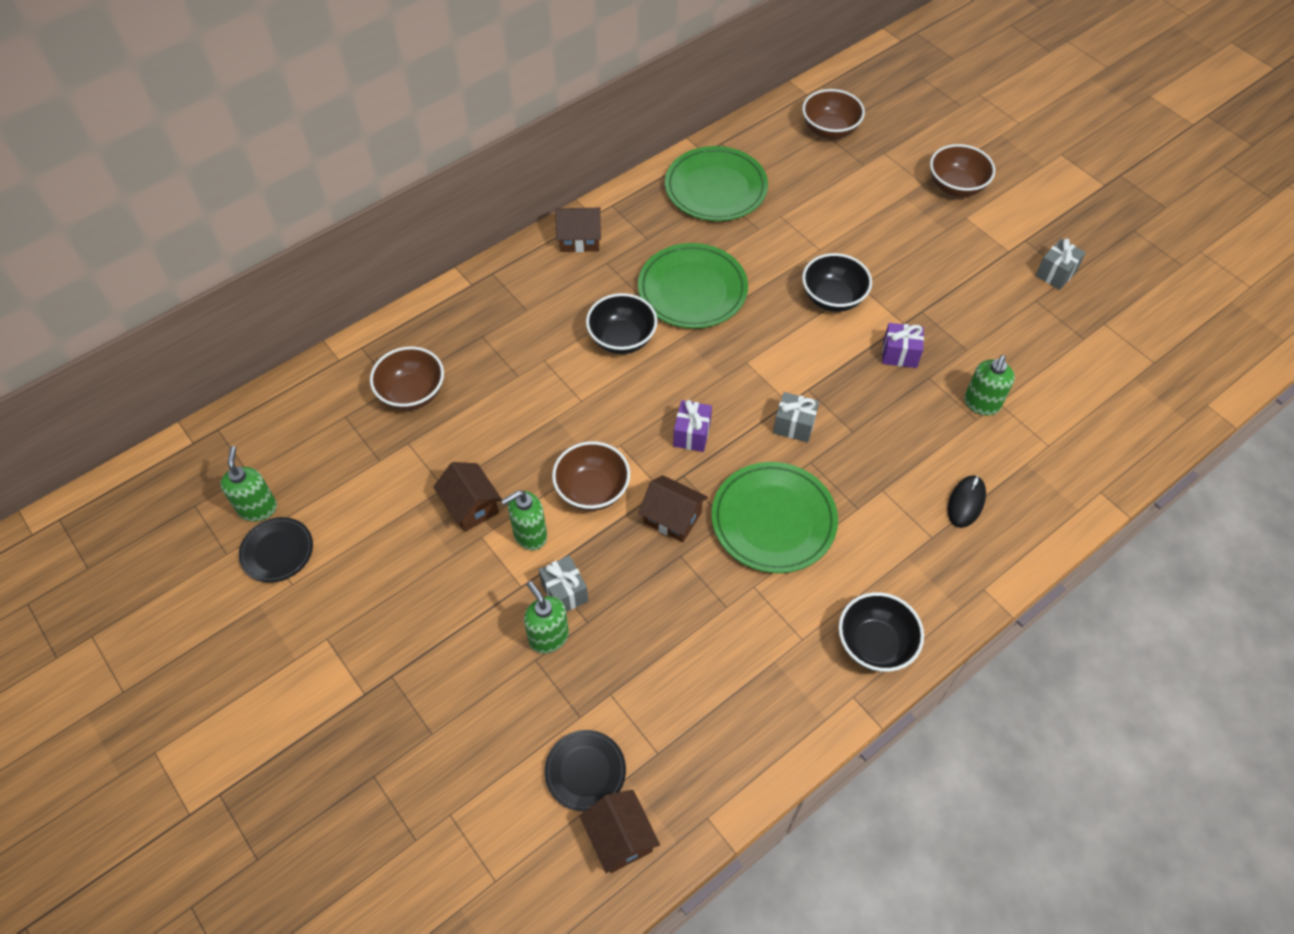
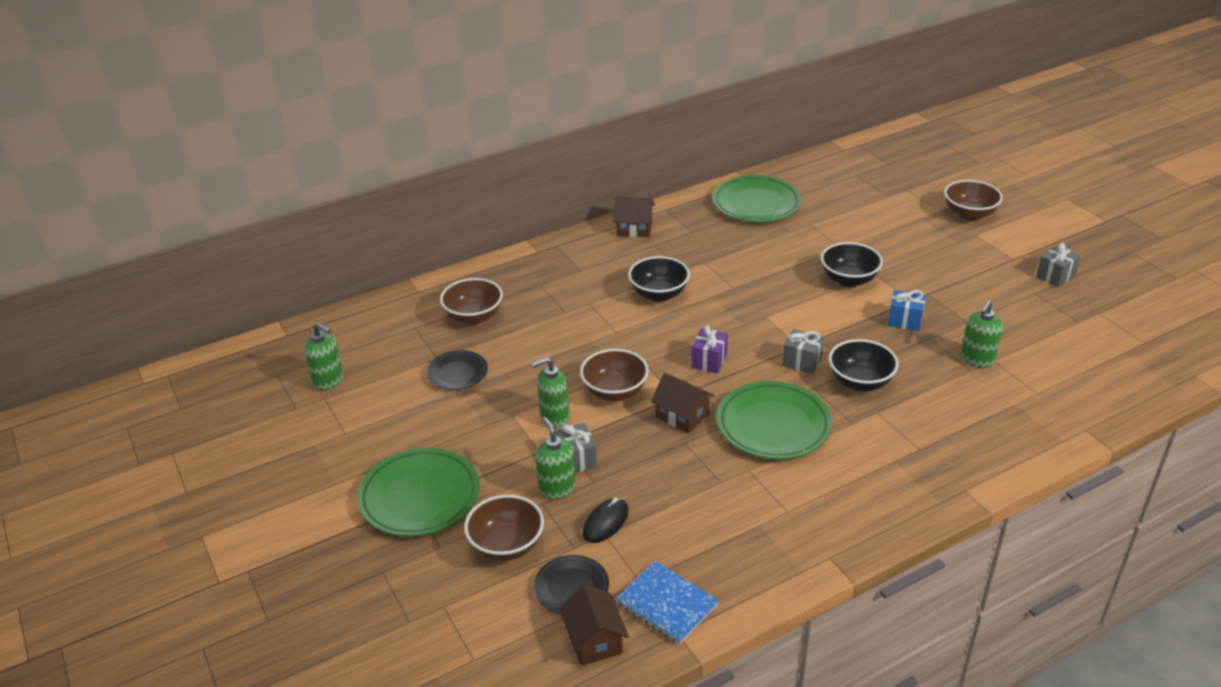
camera: 10 degrees right, 20 degrees down
green soap dispenser [220,446,277,522] -> green soap dispenser turned 120 degrees clockwise [304,322,343,390]
black plate [239,517,313,583] -> black plate moved to [427,350,488,390]
brown house [433,462,502,532] -> none
green plate [638,243,748,329] -> green plate moved to [358,448,479,537]
brown bowl [802,89,865,139] -> brown bowl moved to [464,495,544,561]
black bowl [838,592,924,672] -> black bowl moved to [829,339,899,391]
purple gift [882,323,924,368] -> blue gift [888,290,926,331]
black mouse [947,475,986,528] -> black mouse moved to [583,497,629,543]
none -> blue notebook [616,561,719,644]

